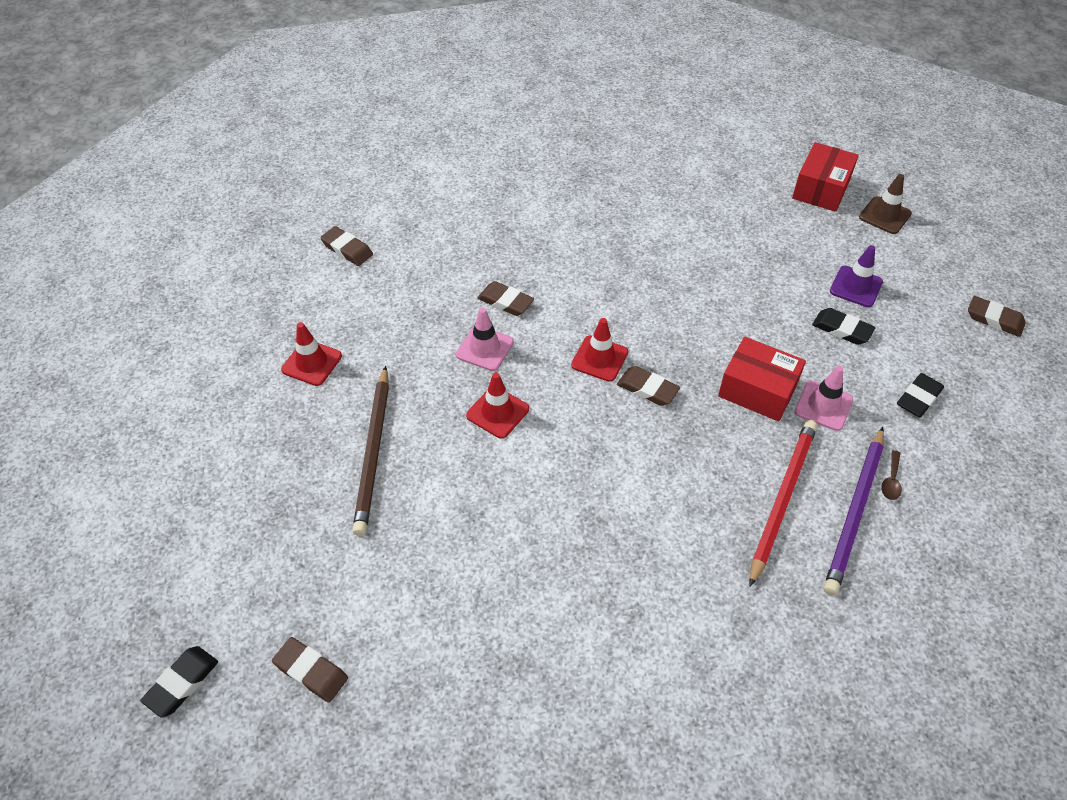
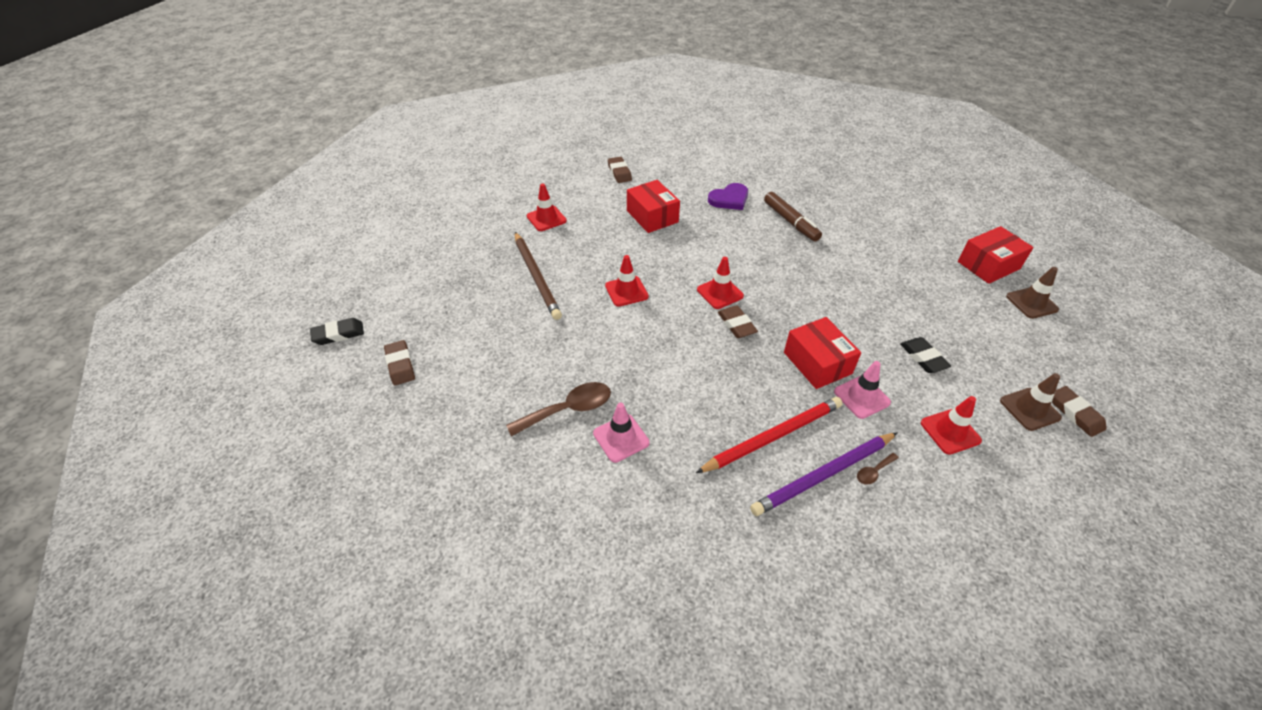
camera: 35 degrees right, 5 degrees down
brown pencil [352,366,389,536] -> brown pencil turned 60 degrees counterclockwise [515,232,562,320]
pink traffic cone [456,308,514,371] -> pink traffic cone moved to [593,403,650,463]
brown eraser [477,281,534,316] -> none
purple traffic cone [830,245,883,307] -> none
black eraser [897,373,944,417] -> red traffic cone [921,396,982,455]
none -> brown spoon [506,382,611,436]
none -> red box [627,180,680,233]
none -> purple heart [708,183,748,210]
none -> brown marker [764,192,822,242]
none -> brown traffic cone [1000,373,1062,431]

